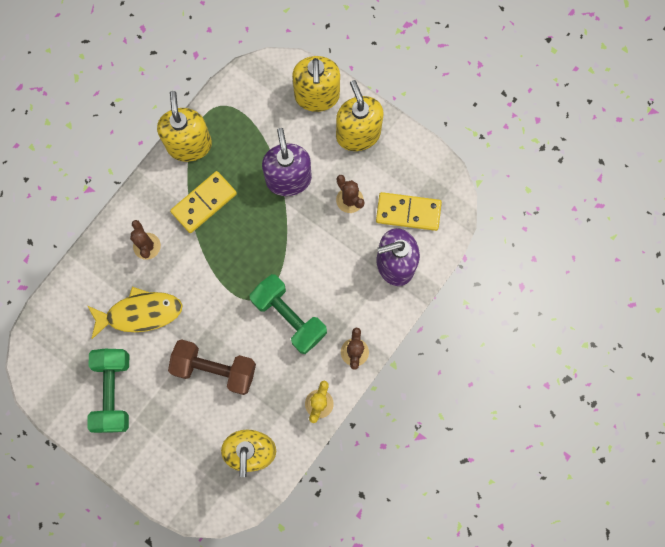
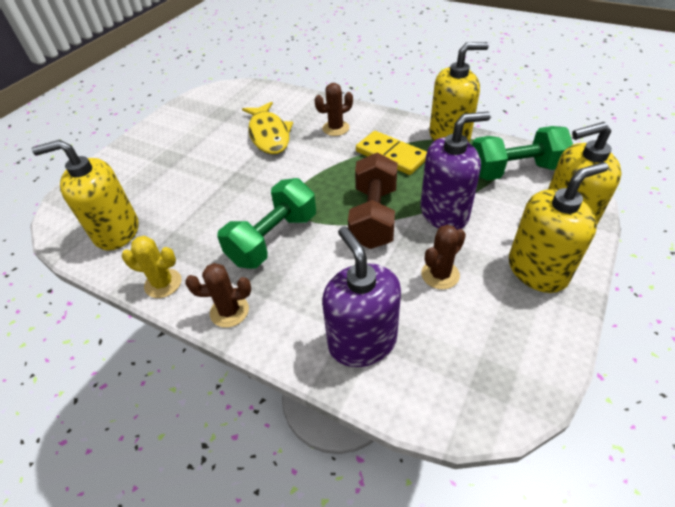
camera: 85 degrees right, 30 degrees down
green dumbbell [87,349,129,433] -> green dumbbell moved to [472,126,573,180]
brown dumbbell [168,339,256,395] -> brown dumbbell moved to [348,153,398,249]
yellow domino [376,192,442,231] -> none

